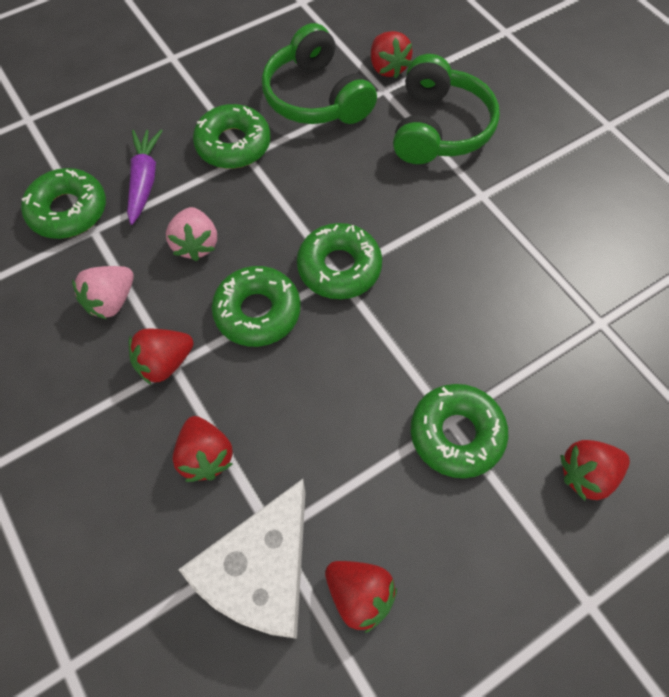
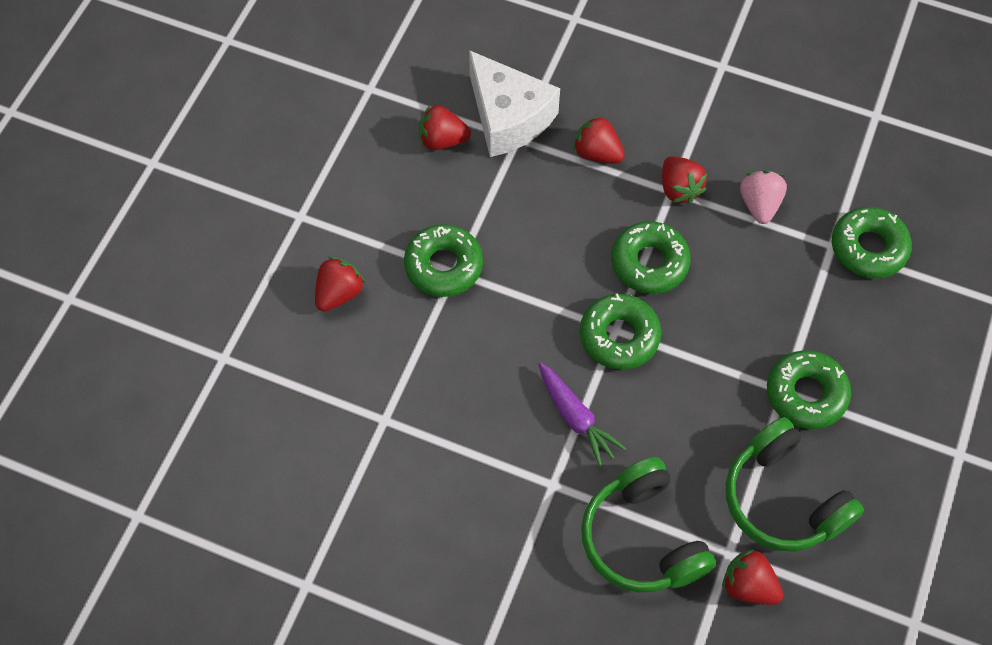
camera: 145 degrees right, 0 degrees up
purple carrot [127,130,163,225] -> purple carrot moved to [539,362,627,467]
red strawberry [129,329,193,384] -> red strawberry turned 135 degrees clockwise [662,156,707,204]
pink strawberry [166,207,217,261] -> none
white cheese [178,479,306,639] -> white cheese turned 150 degrees clockwise [469,50,560,157]
green headphones [262,23,377,124] -> green headphones turned 150 degrees counterclockwise [726,417,864,551]

